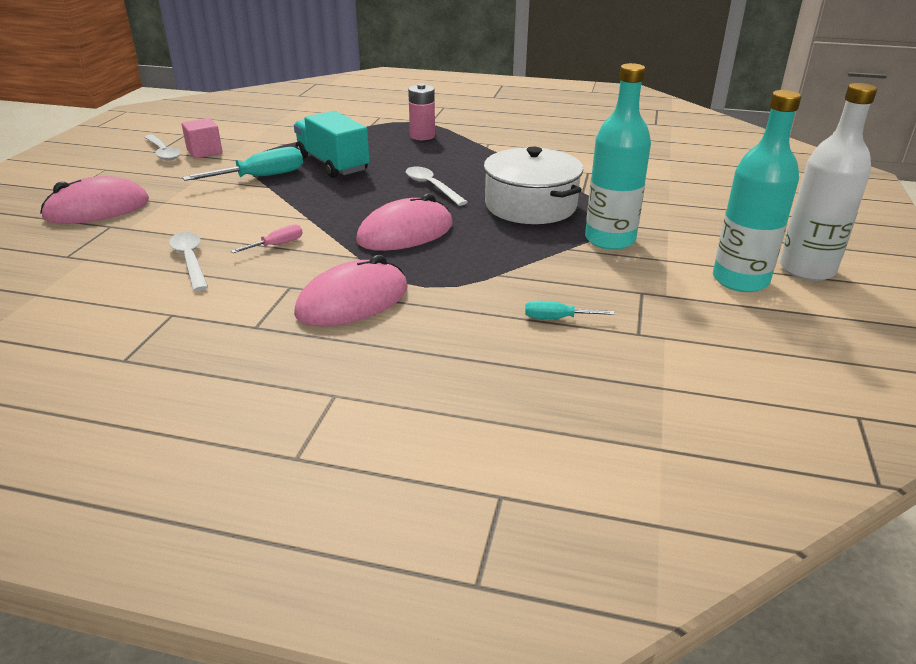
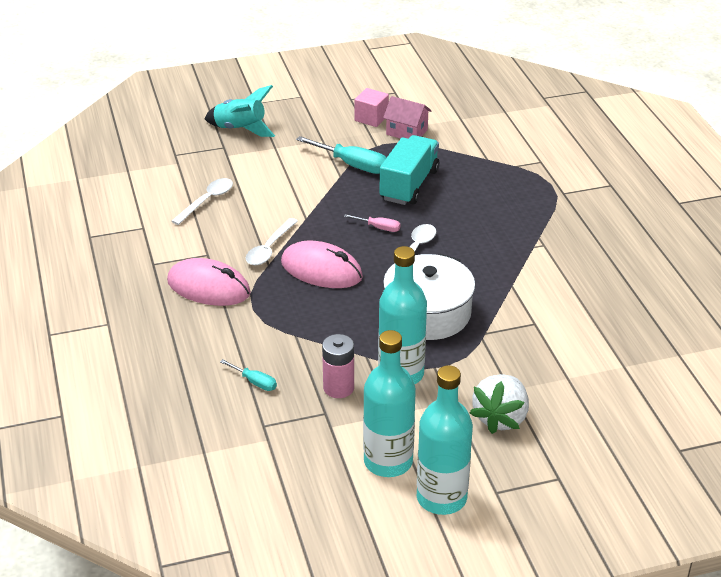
camera: 60 degrees right, 5 degrees up
pink mouse [40,176,149,224] -> turquoise rocket [204,85,275,137]
white spoon [144,134,181,161] -> white spoon moved to [246,218,298,265]
pink screwdriver [231,224,303,253] -> pink screwdriver moved to [344,214,401,232]
pink battery [408,83,435,140] -> pink battery moved to [322,334,354,398]
turquoise screwdriver [525,301,615,319] -> turquoise screwdriver turned 150 degrees clockwise [220,359,277,391]
white bottle [780,83,877,281] -> turquoise bottle [417,365,473,515]
none -> pink house [383,96,432,139]
none -> white strawberry [470,374,529,434]

